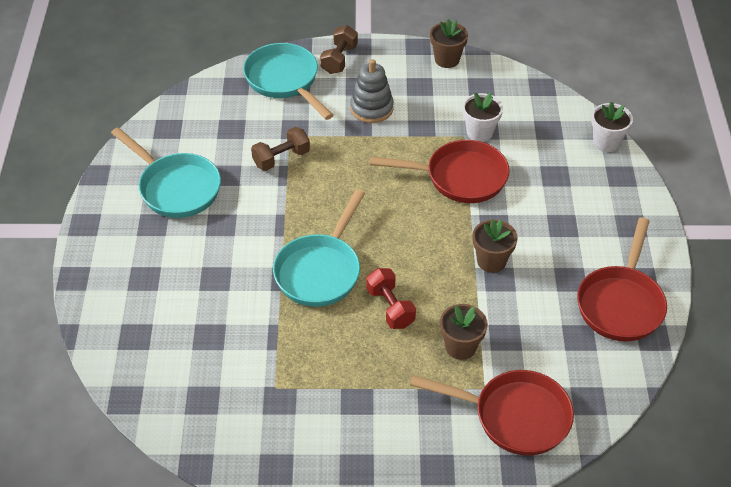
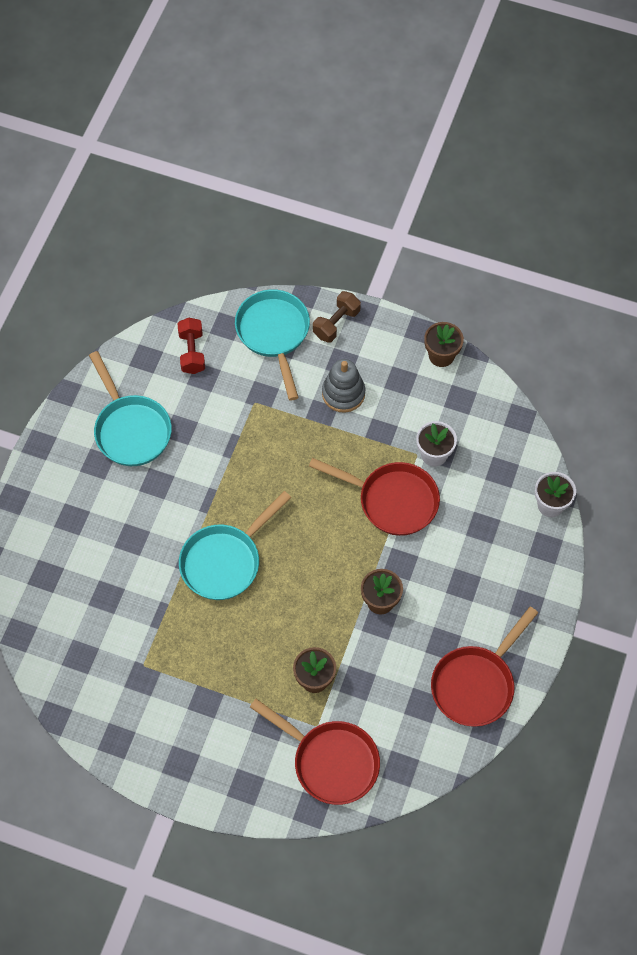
camera: 20 degrees right, 15 degrees up
brown dumbbell [251,127,310,171] -> none
red dumbbell [366,268,416,329] -> red dumbbell moved to [177,318,205,374]

